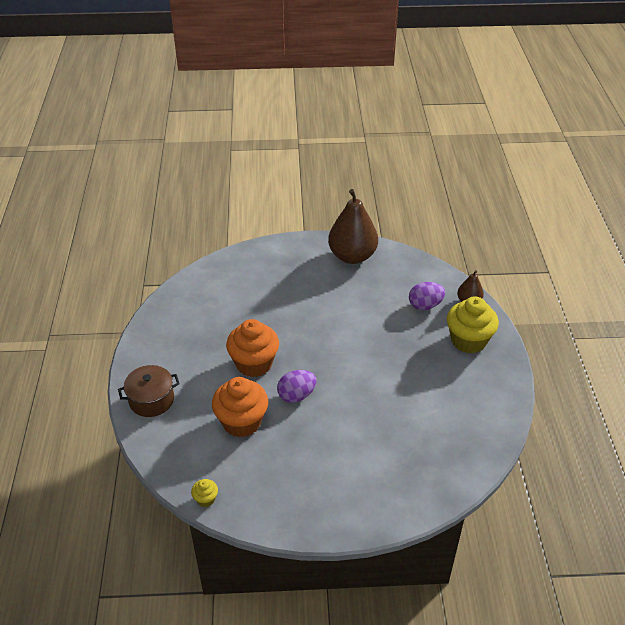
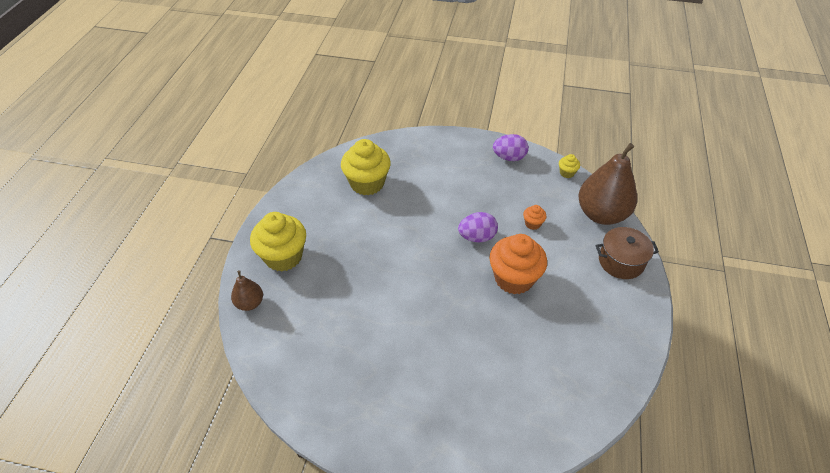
camera: 165 degrees left, 5 degrees up
orange cupcake [212,377,268,437] -> orange cupcake [523,205,547,230], size x0.44
brown pear [328,189,378,264] -> brown pear moved to [578,143,637,225]
purple egg [409,282,445,310] -> purple egg moved to [493,134,529,161]
none -> yellow cupcake [341,139,391,196]

